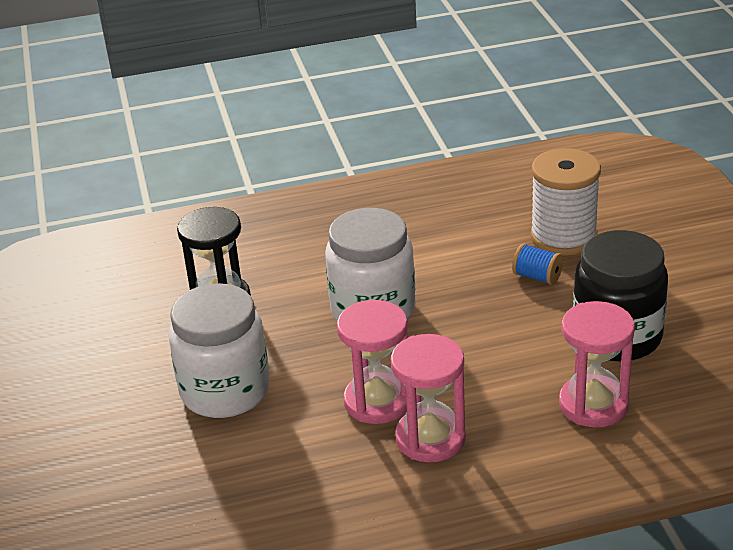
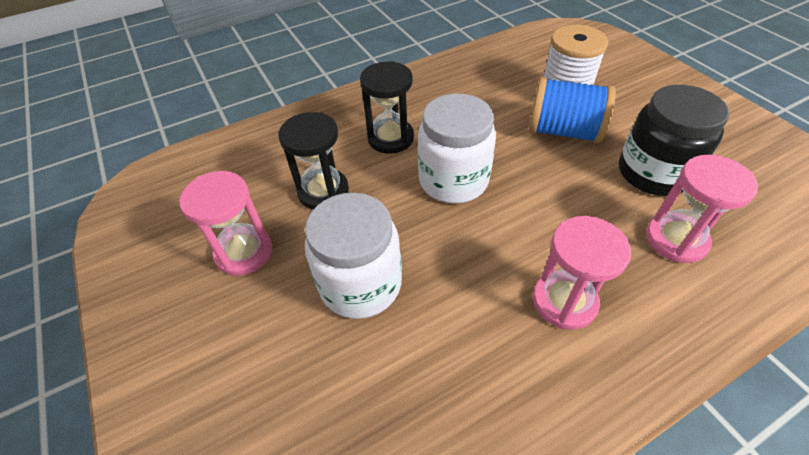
camera: 15 degrees left, 15 degrees up
pink hourglass [337,300,408,424] -> pink hourglass moved to [179,171,272,276]
blue spool [512,243,563,285] -> blue spool [529,77,616,143], size x2.13
none -> black hourglass [360,61,414,154]

